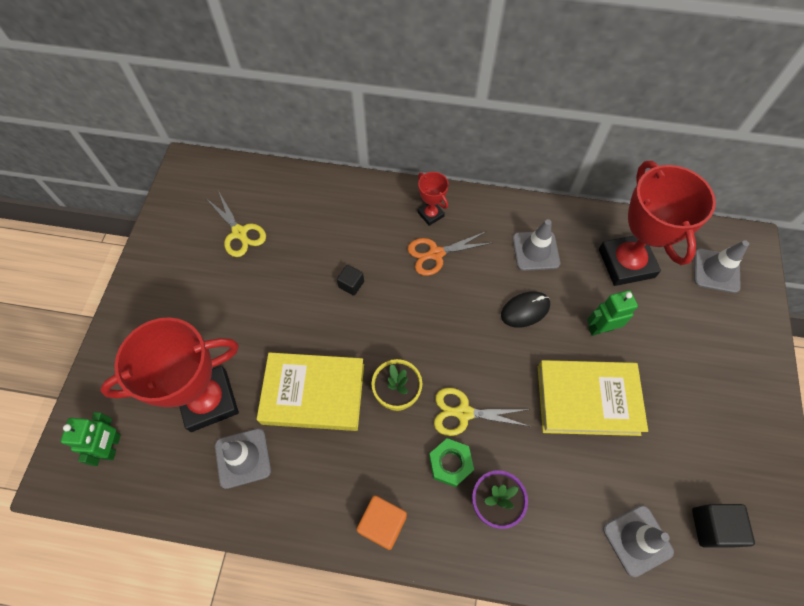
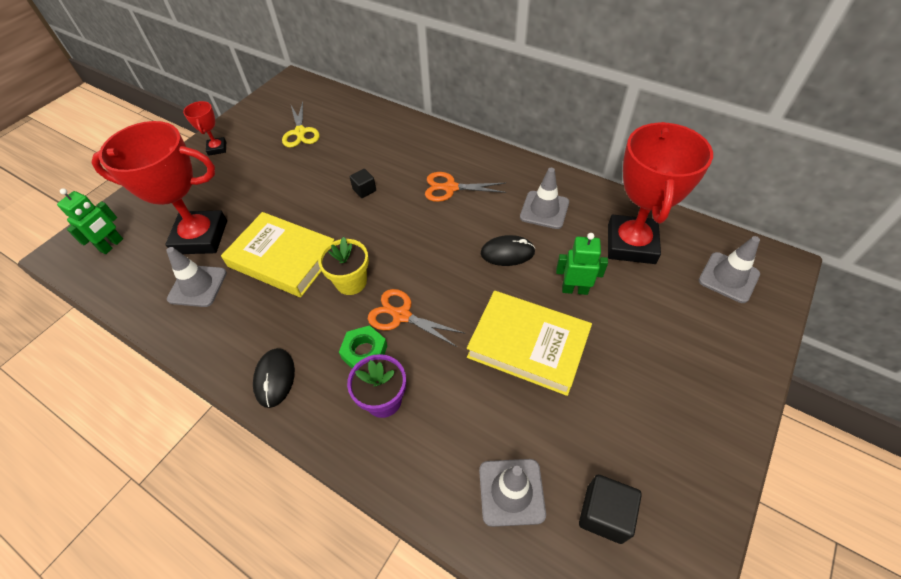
camera: 25 degrees right, 10 degrees down
orange cube [356,495,407,550] -> black mouse [253,348,295,408]
red trophy [418,172,449,226] -> red trophy moved to [183,101,226,156]
yellow scissors [434,388,530,436] -> orange scissors [368,289,464,347]

